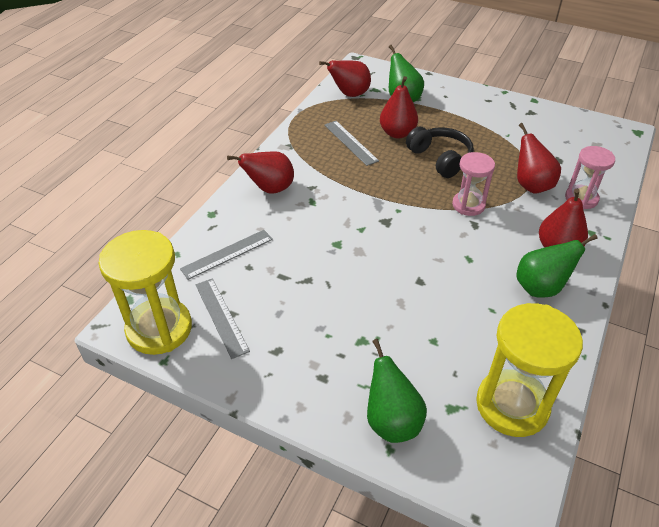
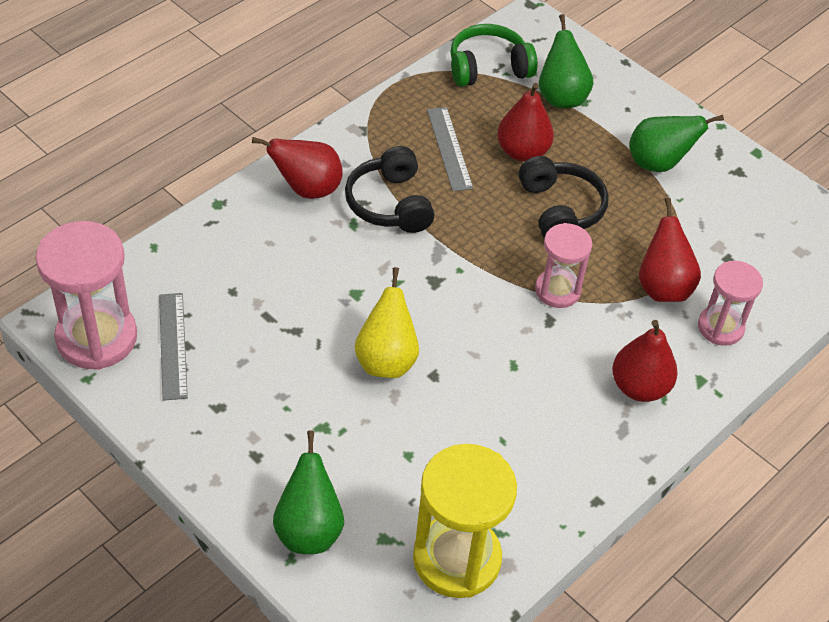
camera: 15 degrees right, 5 degrees up
yellow hourglass [98,230,192,355] -> pink hourglass [36,221,137,370]
grey ruler [180,230,273,280] -> none
red pear [319,60,371,97] -> green headphones [450,24,537,87]
green pear [516,234,598,298] -> green pear moved to [629,115,724,172]
none -> black headphones [345,146,435,233]
none -> yellow pear [355,267,419,378]

